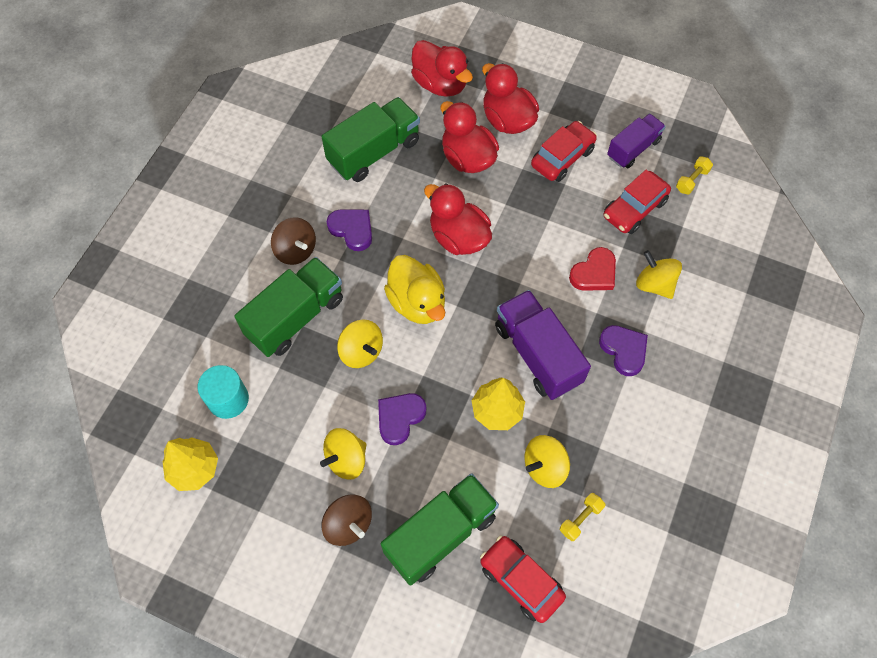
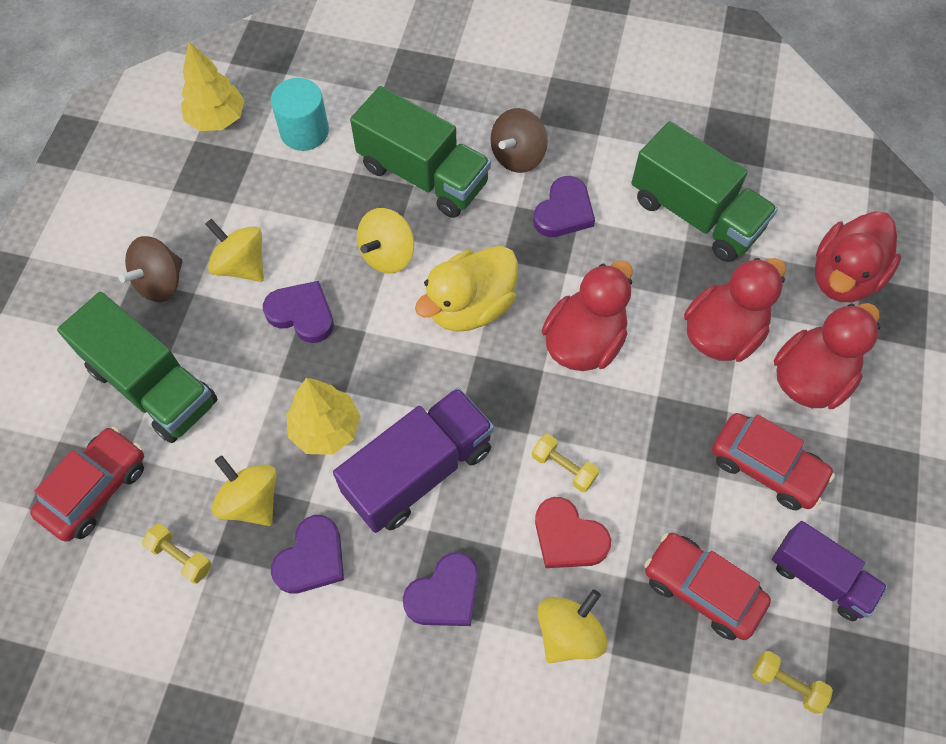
camera: 80 degrees right, 0 degrees up
none -> purple heart [271,515,344,594]
none -> yellow dumbbell [532,434,599,492]

